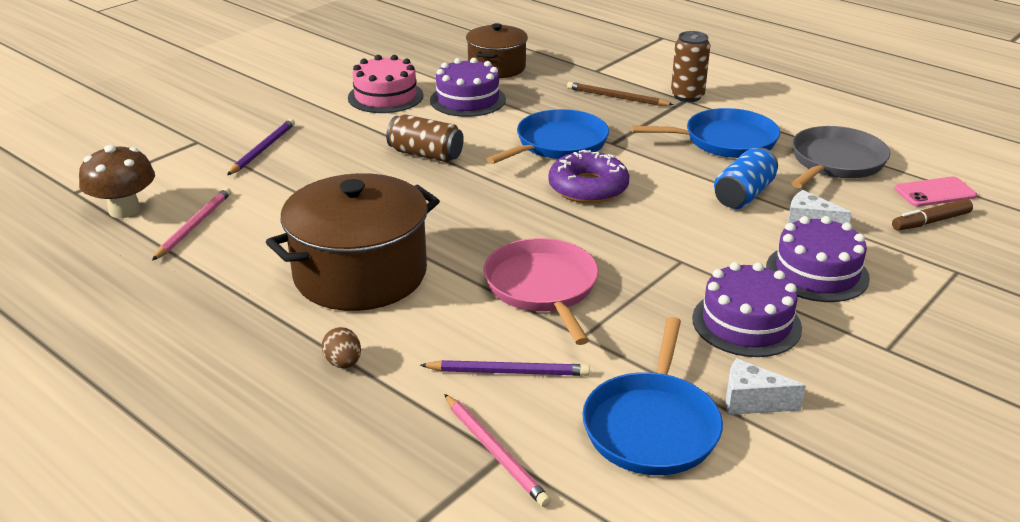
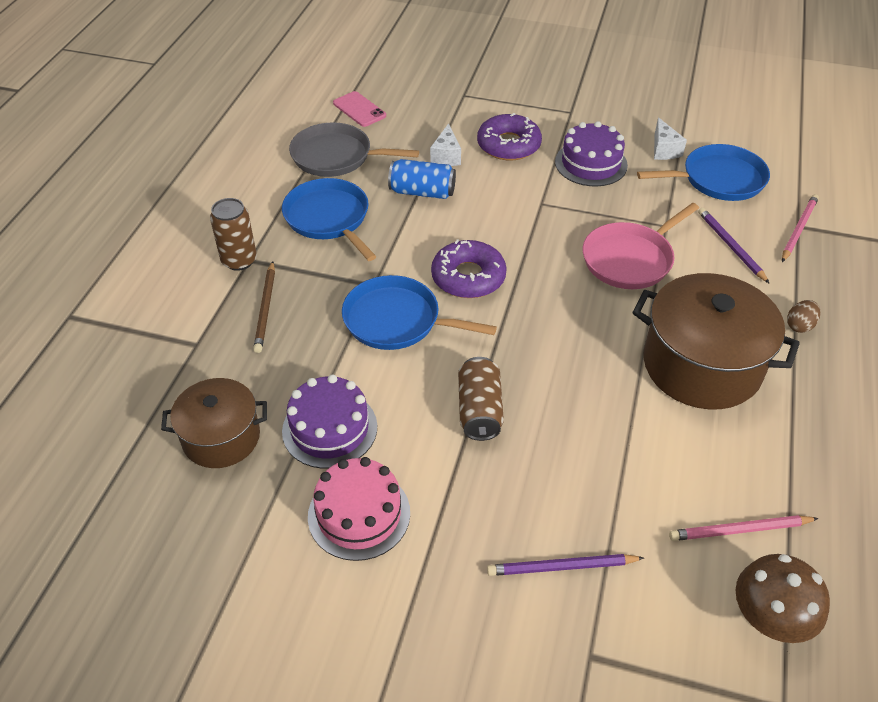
camera: 115 degrees left, 15 degrees up
purple cake [766,216,870,302] -> purple donut [477,113,542,161]
brown marker [892,199,973,231] -> none

